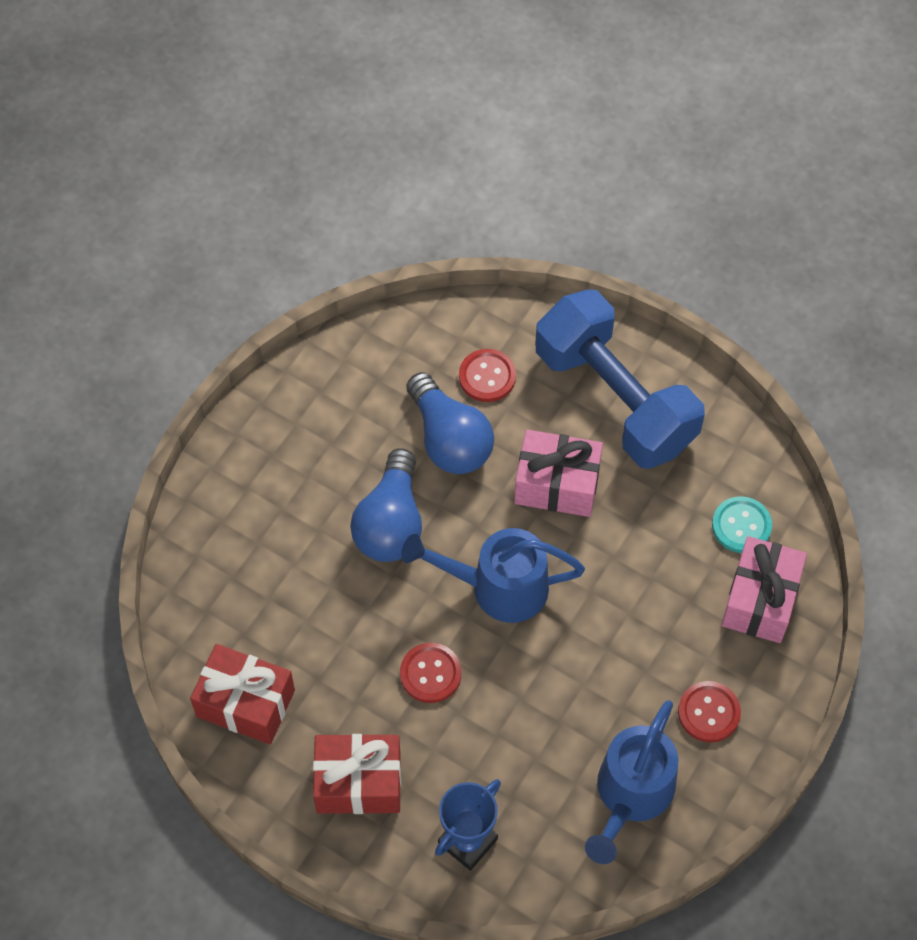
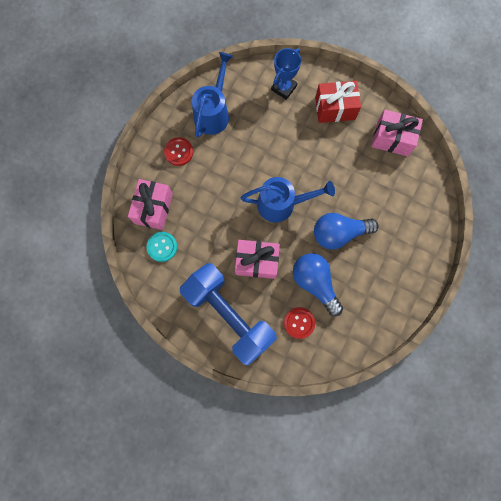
camera: 175 degrees right, 15 degrees up
red gift [190,644,295,744] -> pink gift [371,110,423,157]
blue light bulb [350,448,422,562] -> blue light bulb turned 105 degrees counterclockwise [314,213,379,250]
red button [400,643,461,703] -> none

